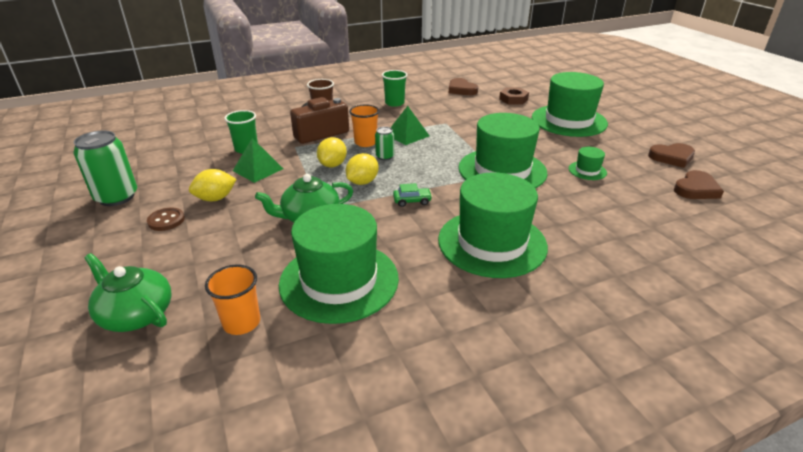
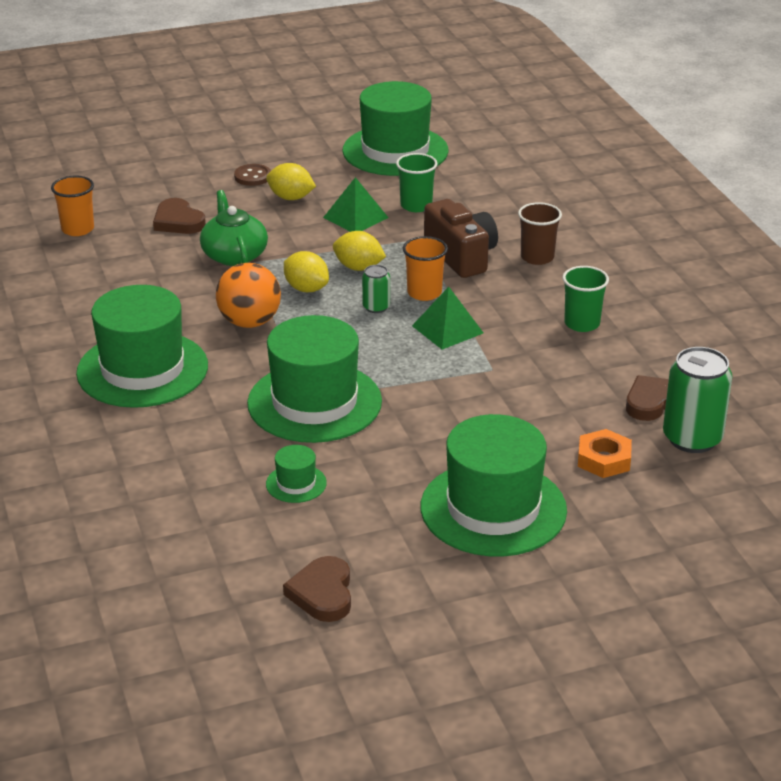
camera: 95 degrees right, 0 degrees up
green can [74,130,137,206] -> green can moved to [663,347,733,453]
green teapot [84,253,172,332] -> none
yellow lemon [189,169,237,201] -> yellow lemon turned 45 degrees counterclockwise [266,163,316,200]
green hat [279,204,399,324] -> green hat moved to [342,81,448,176]
green car [393,183,432,207] -> orange ball [216,263,281,328]
brown nut [499,87,529,105] -> orange nut [578,429,632,478]
brown heart [674,170,724,199] -> brown heart moved to [153,198,206,234]

